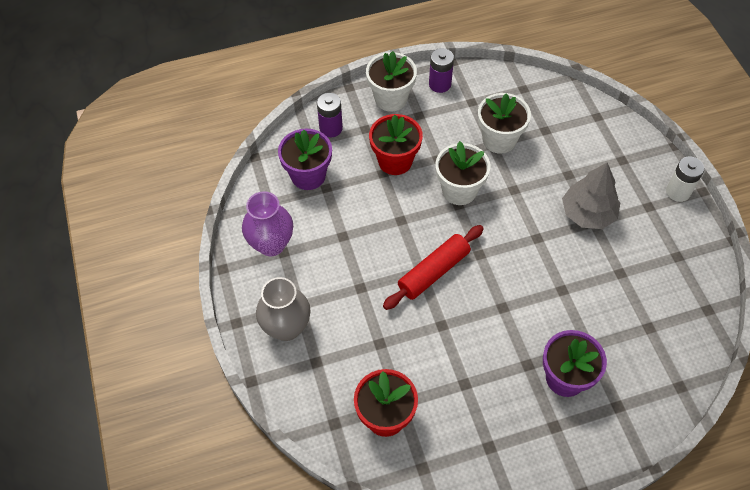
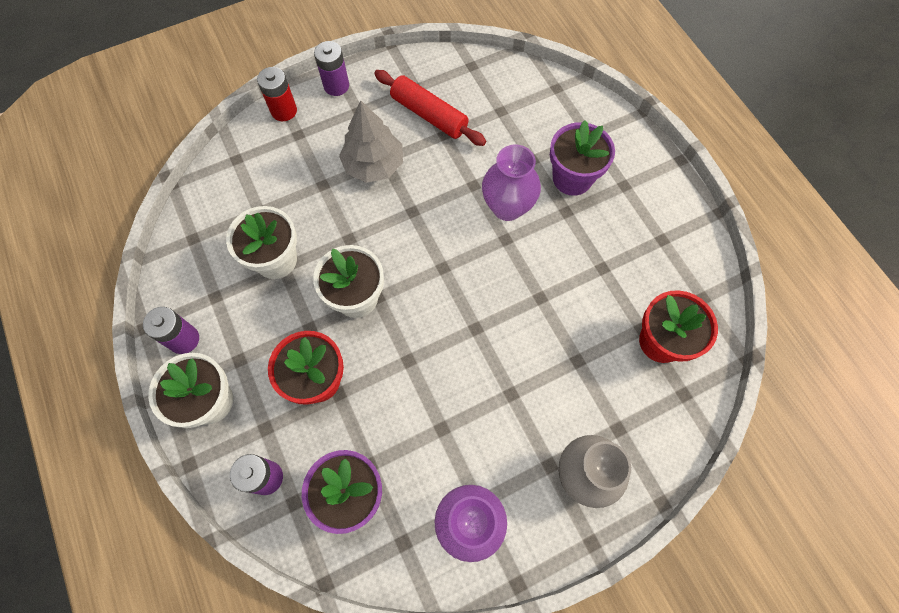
camera: 100 degrees left, 10 degrees up
red rolling pin [383,225,484,310] -> red rolling pin moved to [374,70,486,146]
white battery [666,156,704,202] -> purple battery [314,41,349,96]
none -> red battery [257,67,297,121]
none -> purple vase [482,145,541,221]

